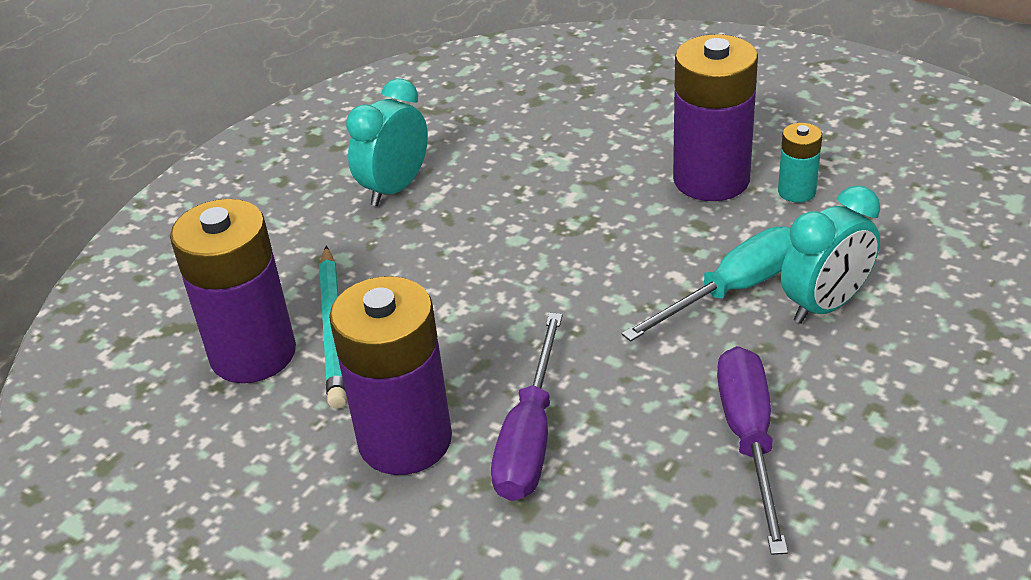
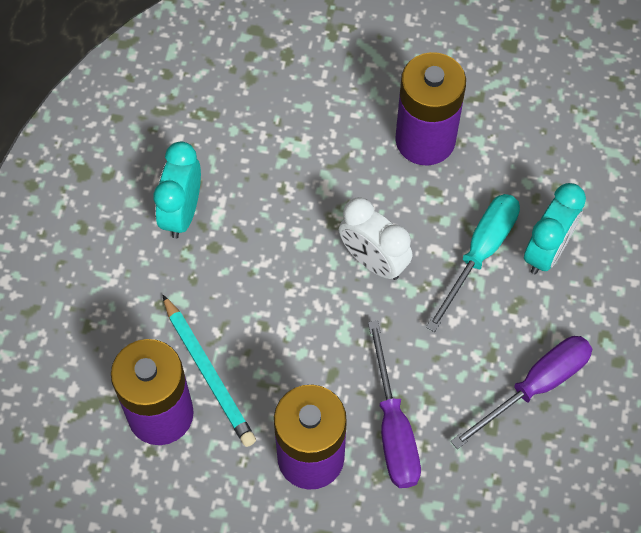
camera: 25 degrees left, 25 degrees up
purple screwdriver [717,346,788,555] -> purple screwdriver turned 75 degrees clockwise [451,336,592,449]
turquoise battery [778,123,822,203] -> none
none -> white clock [339,197,412,280]

